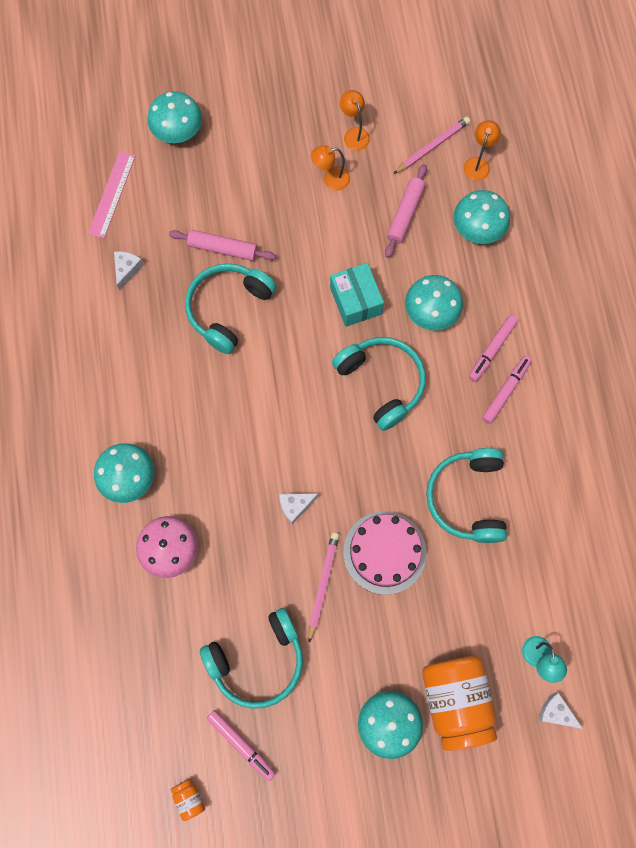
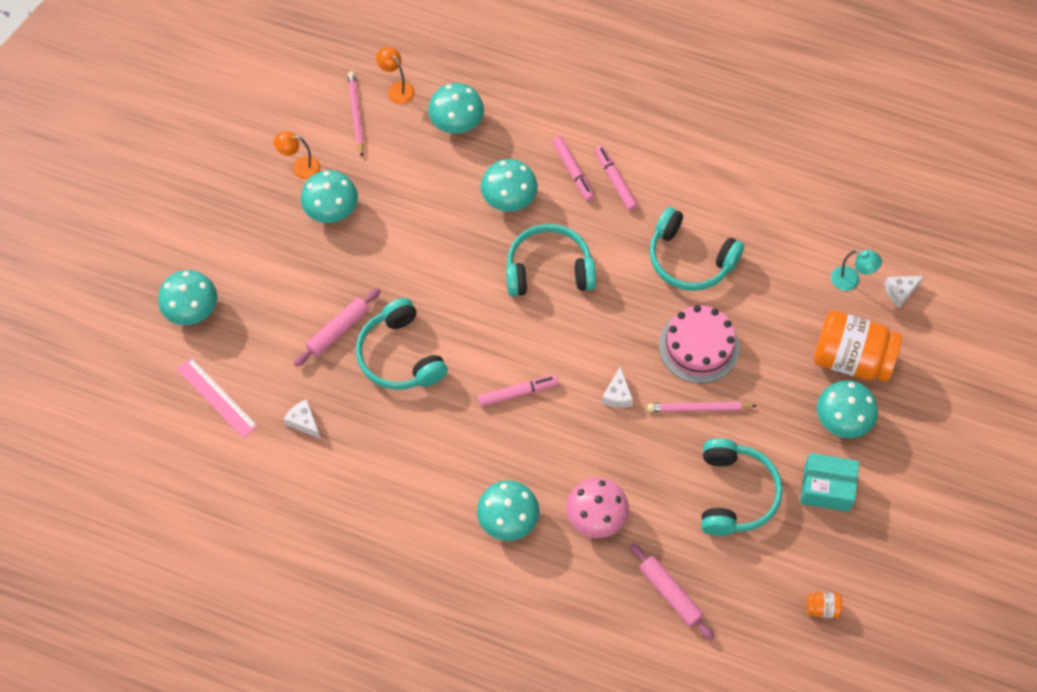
camera: 60 degrees left, 10 degrees down
pink marker [206,710,276,781] -> pink marker moved to [478,375,558,407]
pink pencil [308,532,339,643] -> pink pencil turned 45 degrees counterclockwise [647,402,756,412]
orange lamp [311,145,350,191] -> turquoise mushroom [301,170,358,223]
turquoise box [330,263,384,327] -> turquoise box moved to [800,453,859,512]
pink rolling pin [385,164,427,258] -> pink rolling pin moved to [630,543,714,640]

